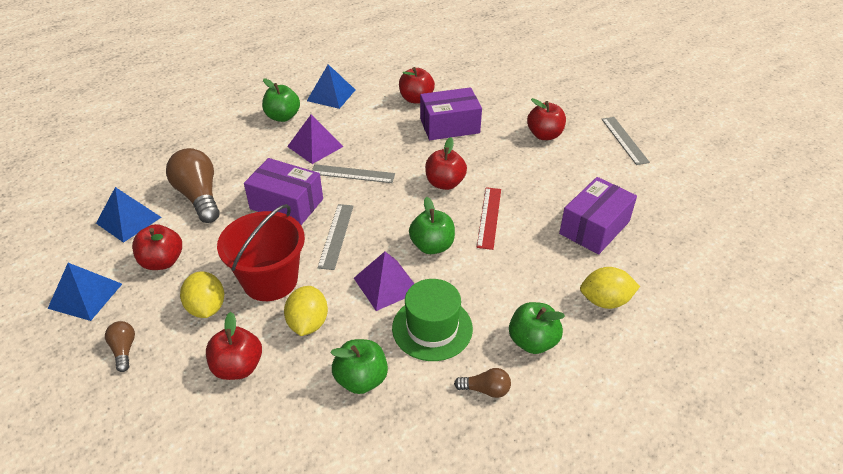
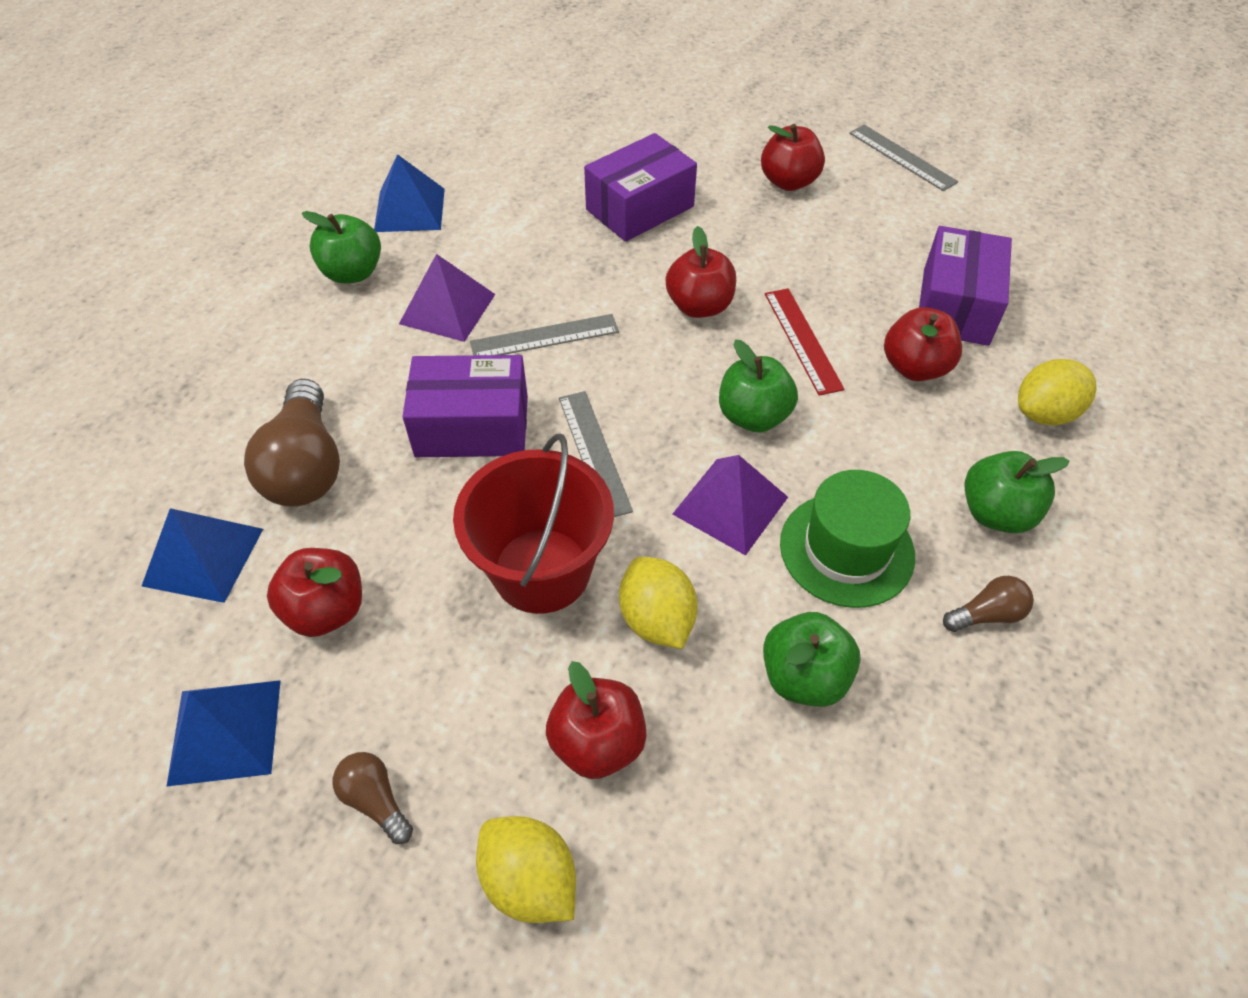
camera: 25 degrees left, 10 degrees up
brown light bulb [166,148,220,223] -> brown light bulb turned 135 degrees counterclockwise [244,379,340,507]
yellow lemon [180,271,224,318] -> yellow lemon moved to [476,816,576,923]
red apple [399,67,435,104] -> red apple moved to [884,307,962,381]

